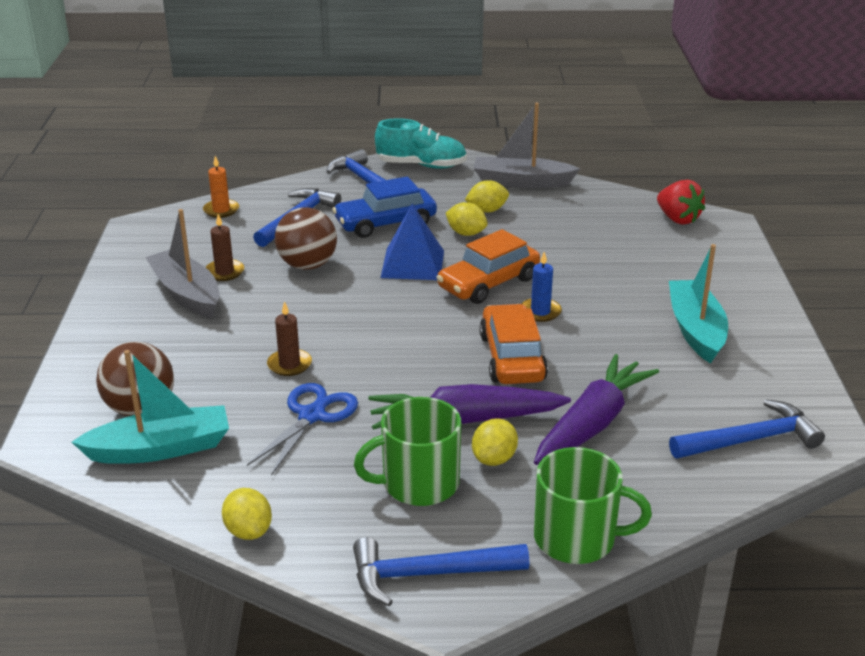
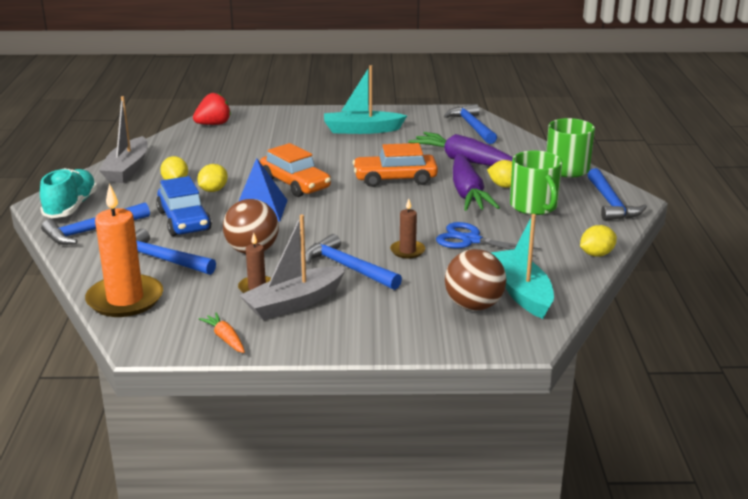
camera: 90 degrees left, 5 degrees down
orange candle [203,156,239,218] -> orange candle [85,184,163,317], size x1.99
blue candle [521,252,562,322] -> none
none -> orange carrot [199,312,245,353]
none -> blue hammer [305,234,402,290]

